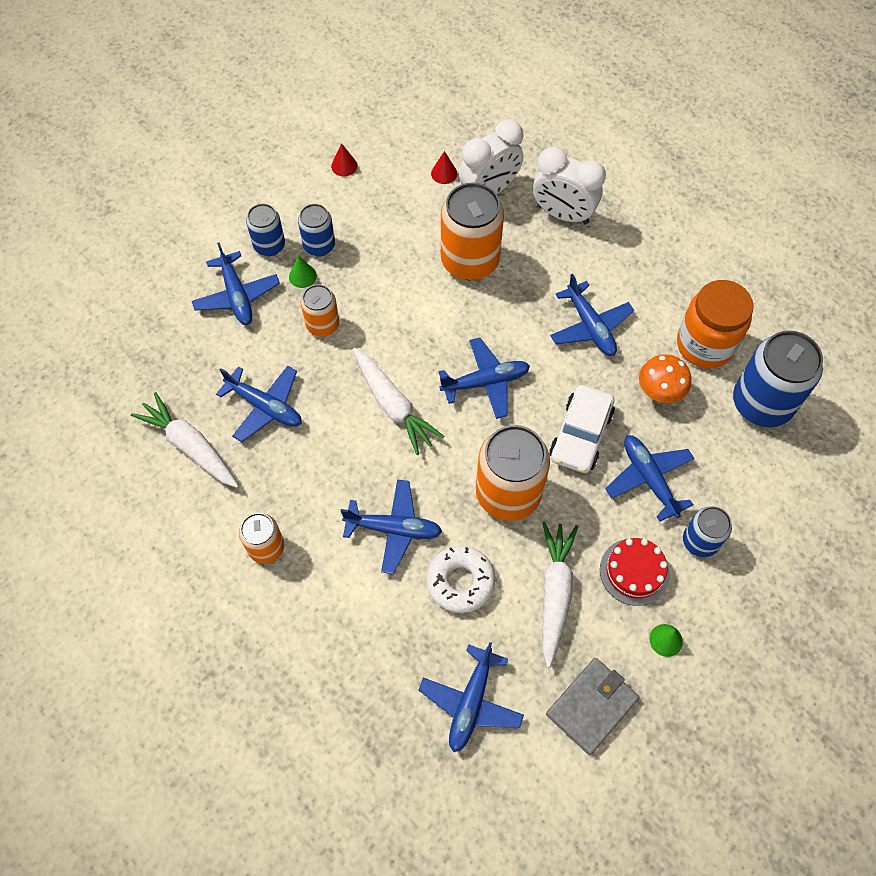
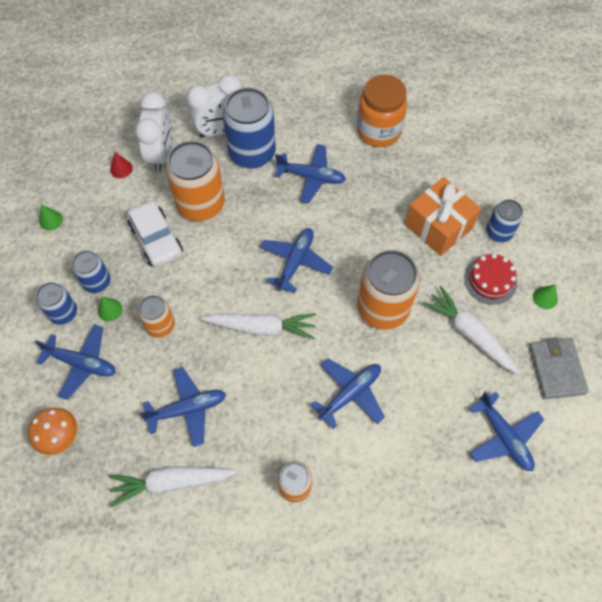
camera: 50 degrees left, 0 degrees up
red cone [331,143,357,176] -> green cone [39,205,63,231]
white donut [427,545,495,613] -> none
white car [549,385,615,473] -> white car moved to [127,201,183,268]
blue plane [605,435,695,522] -> orange gift [405,177,481,256]
orange mushroom [639,355,691,403] -> orange mushroom moved to [28,408,77,455]
blue can [733,331,823,427] -> blue can moved to [223,88,276,169]

